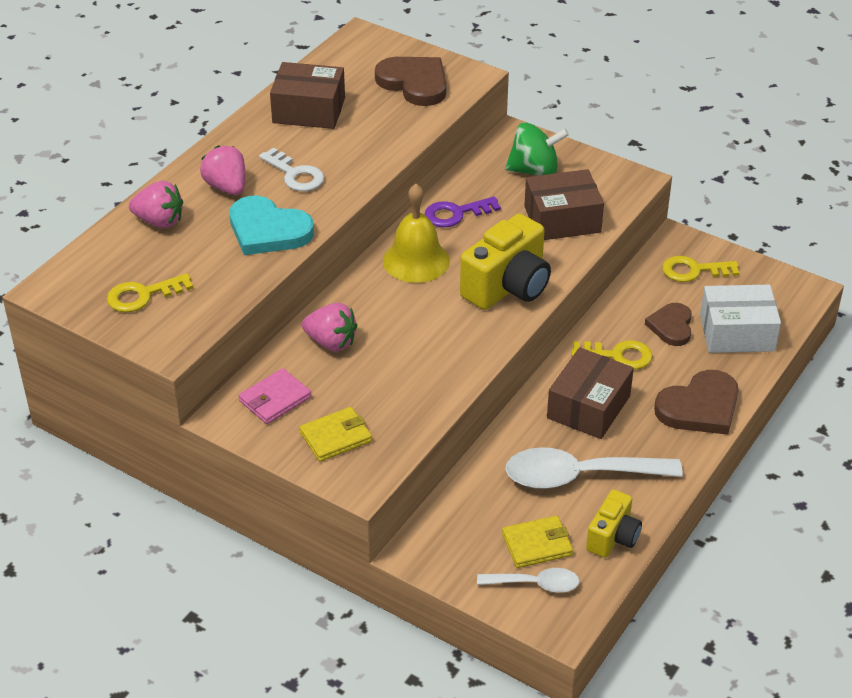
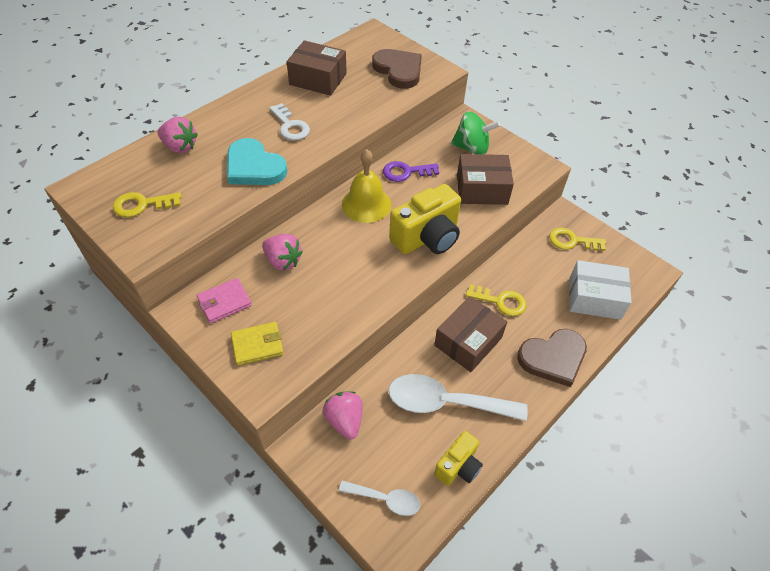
camera: 10 degrees right, 10 degrees up
pink strawberry [200,145,245,195] -> pink strawberry moved to [323,391,363,440]
yellow wallet [502,515,573,568] -> none
brown heart [645,303,692,346] -> none

